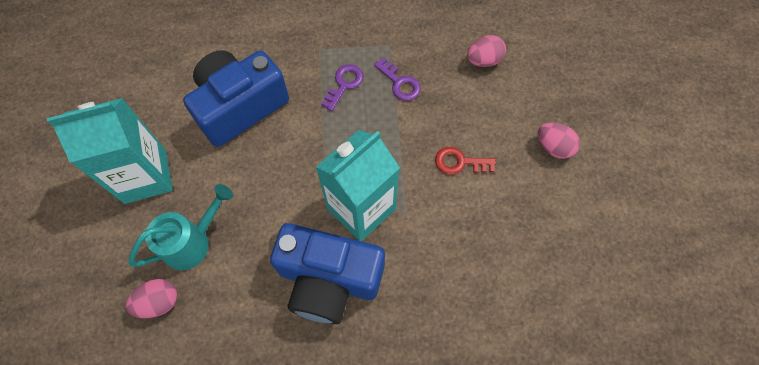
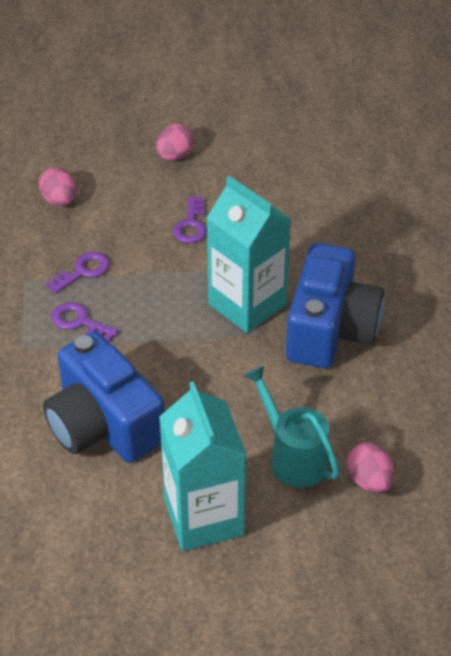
camera: 90 degrees left, 20 degrees down
red key [435,147,496,174] -> purple key [173,196,207,244]

